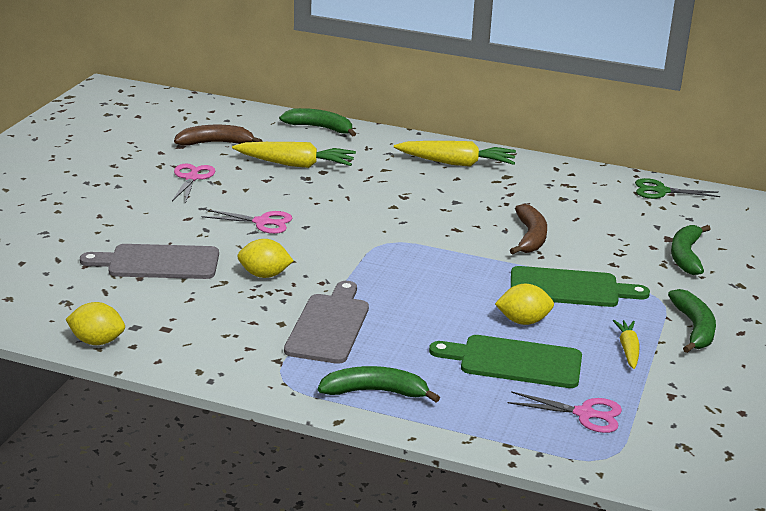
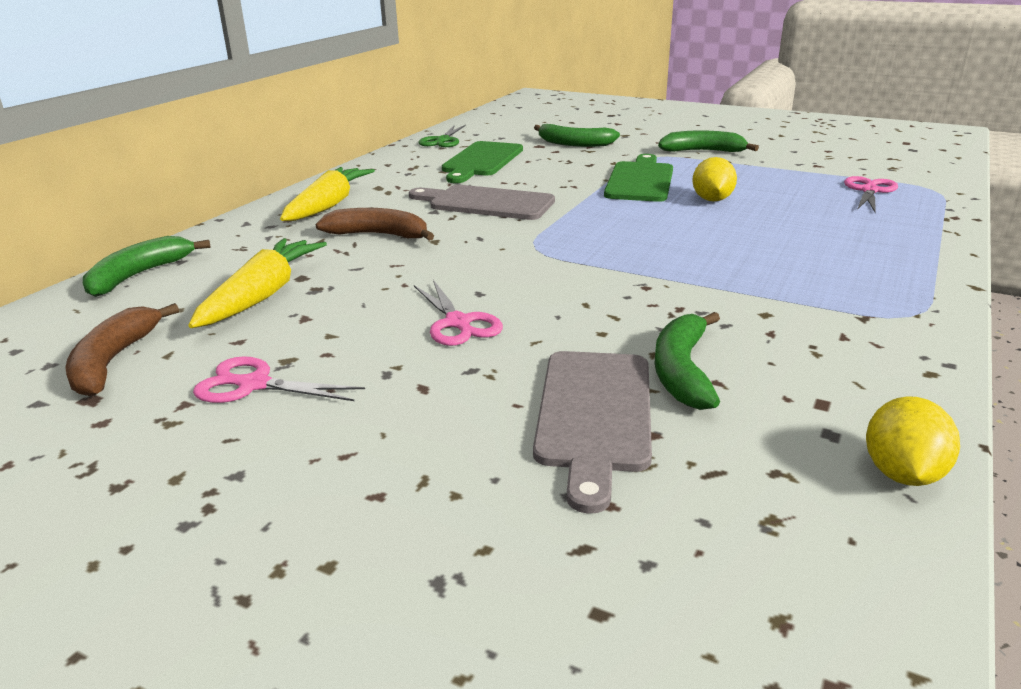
camera: 80 degrees left, 0 degrees up
pink scissors [201,209,292,234] -> pink scissors turned 135 degrees clockwise [414,280,503,346]
yellow lemon [238,239,293,278] -> none
grey cutting board [284,281,369,364] -> grey cutting board moved to [409,185,555,220]
green banana [318,366,440,402] -> green banana moved to [655,312,720,410]
green cutting board [429,335,582,388] -> green cutting board moved to [442,141,523,183]
brown banana [510,204,547,254] -> brown banana moved to [316,208,434,241]
yellow carrot [613,320,640,369] -> none

